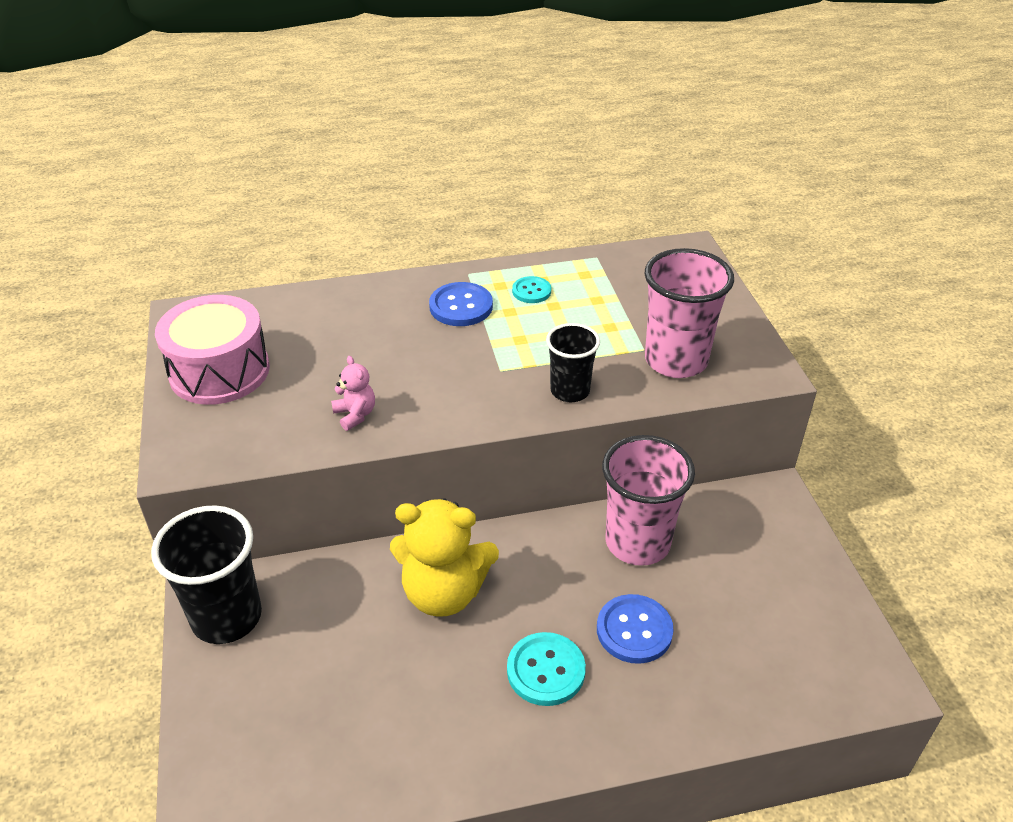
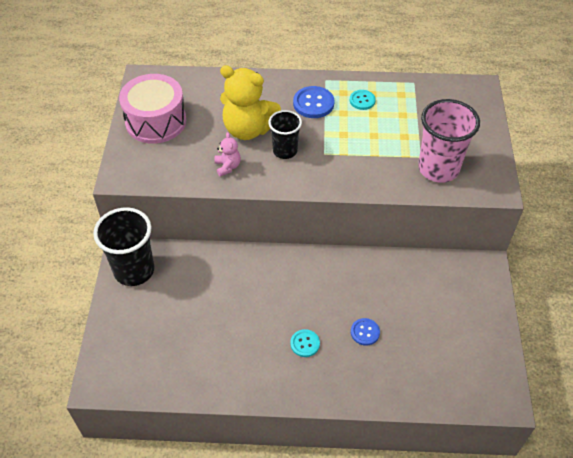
camera: 15 degrees right, 10 degrees up
yellow teddy bear [390,498,499,617] -> yellow teddy bear moved to [220,65,281,140]
turquoise button [507,632,586,706] -> turquoise button [290,329,320,357], size x0.63
black cup [546,323,600,402] -> black cup moved to [268,110,302,159]
blue button [597,594,674,664] -> blue button [351,318,380,346], size x0.63
pink cup [602,435,695,566] -> none

